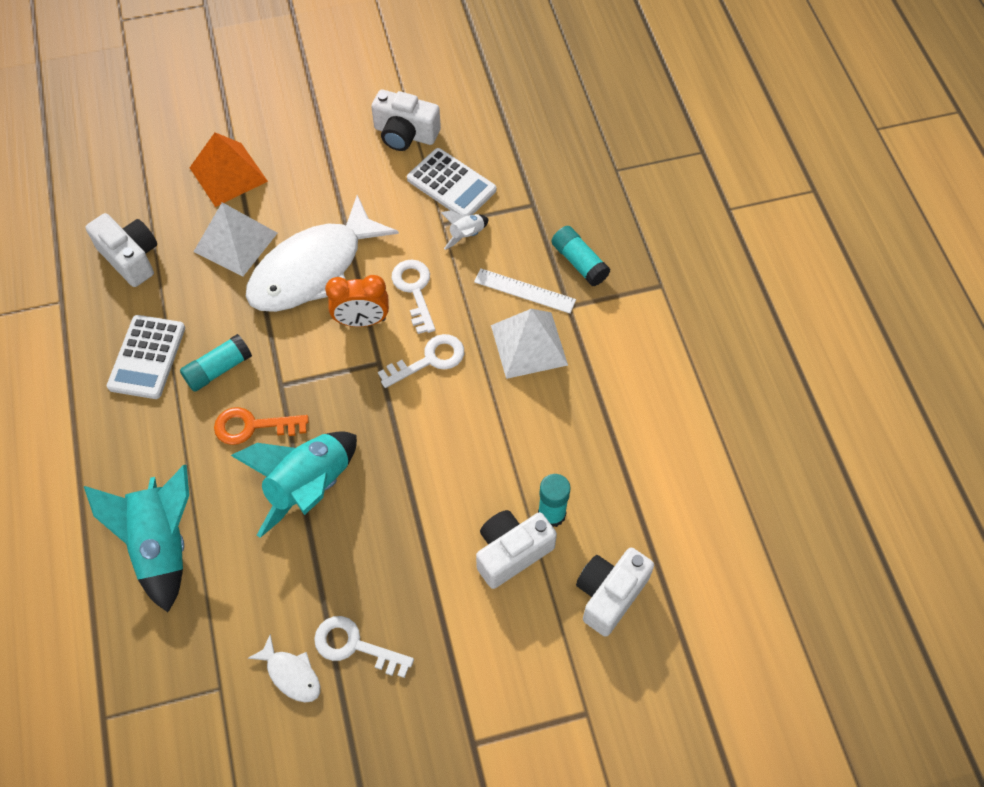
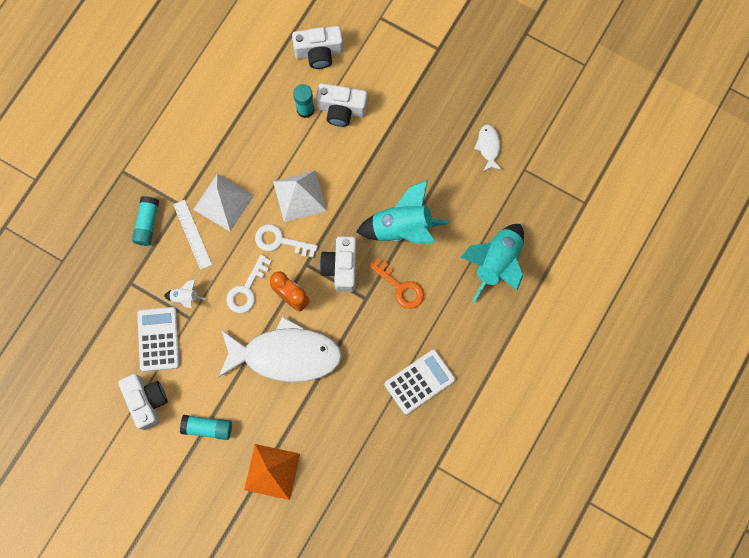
camera: 135 degrees left, 15 degrees up
white camera [86,213,157,287] -> white camera moved to [320,236,357,292]
turquoise glue stick [180,334,252,392] -> turquoise glue stick moved to [180,415,232,440]
white pyramid [194,202,278,276] -> white pyramid moved to [273,170,327,222]
white key [314,616,414,678] -> none

